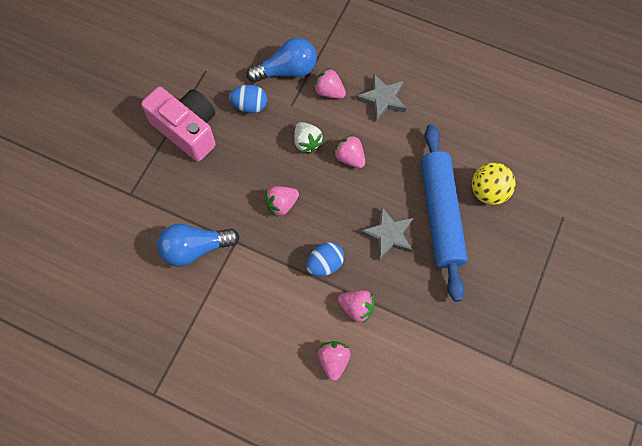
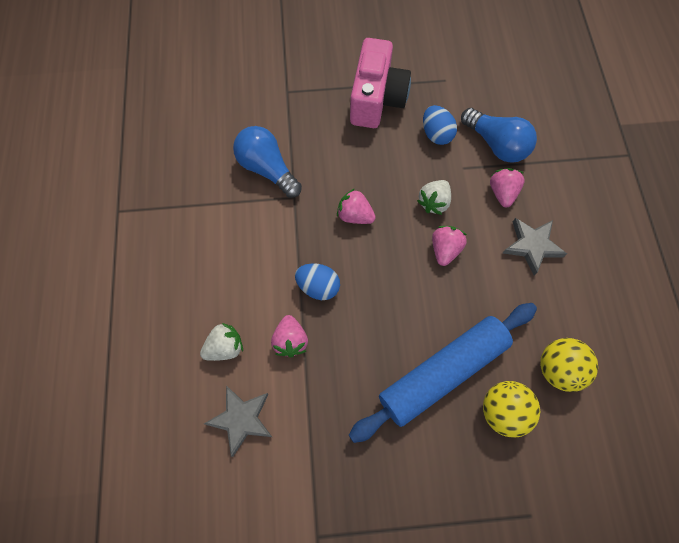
camera: 60 degrees right, 0 degrees up
pink strawberry [318,341,351,381] -> white strawberry [200,323,243,361]
grey star [360,207,413,260] -> grey star moved to [204,386,272,457]
none -> yellow ball [540,338,598,392]

